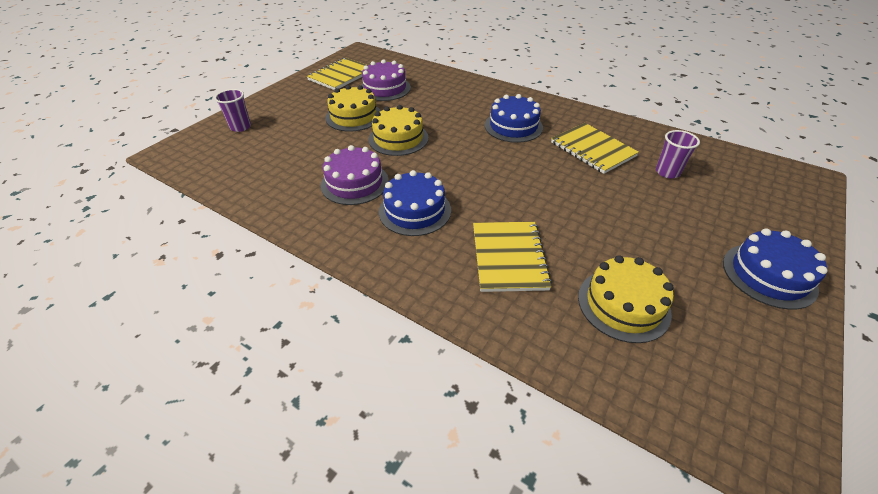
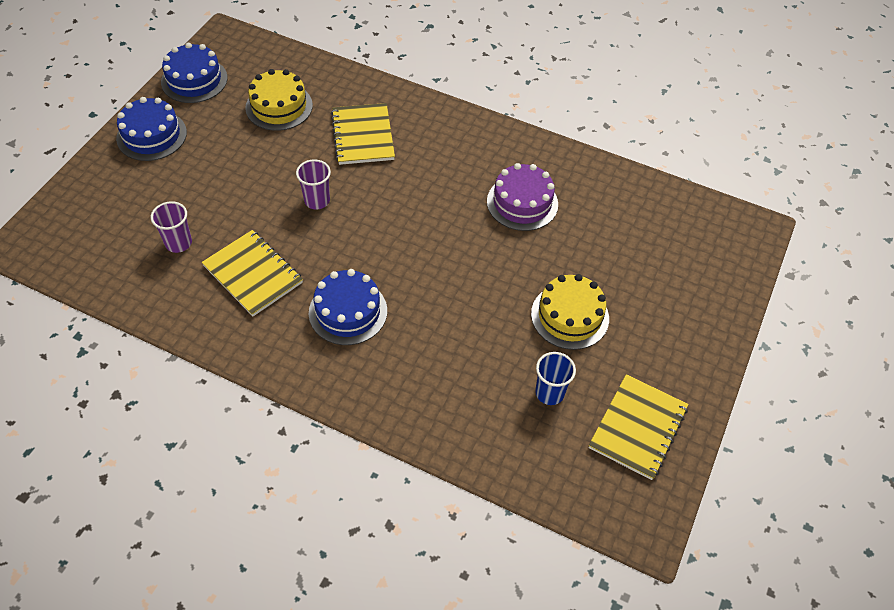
camera: 170 degrees right, 10 degrees up
purple cup [215,89,251,132] -> purple cup moved to [296,159,331,210]
purple cake [361,59,411,101] -> blue cup [535,352,576,405]
yellow cake [369,105,429,156] -> none
blue cake [379,170,451,236] -> blue cake moved to [161,43,228,103]

